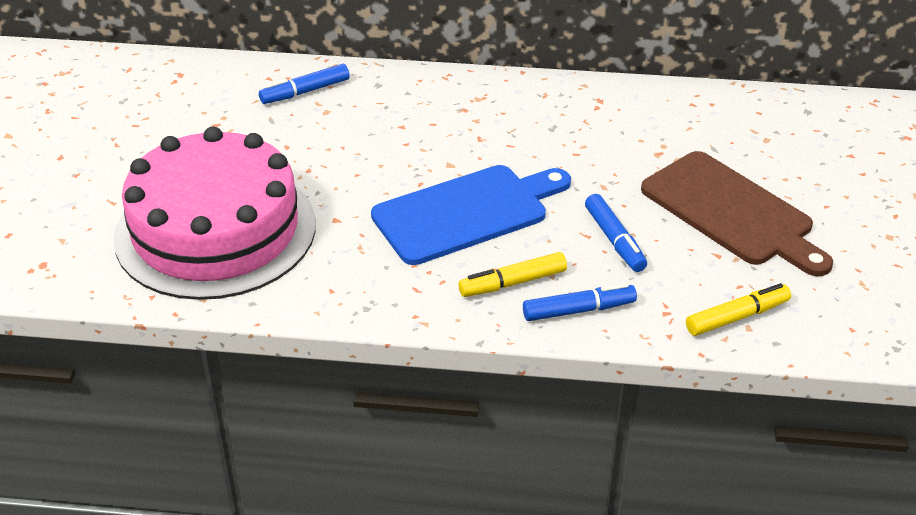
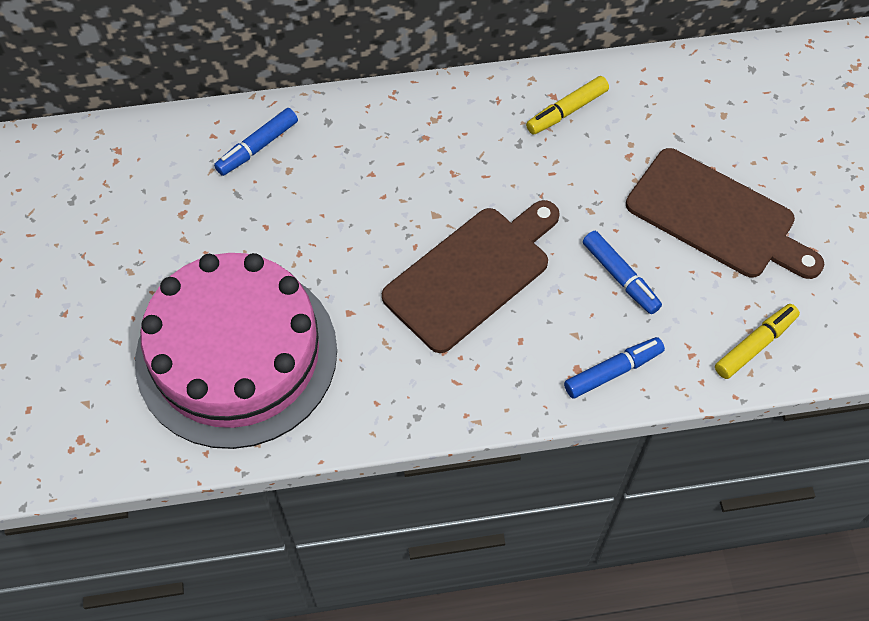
camera: 15 degrees left, 20 degrees up
blue cutting board [371,165,571,265] -> brown cutting board [382,200,560,353]
yellow marker [458,252,567,297] -> yellow marker moved to [526,76,609,135]

